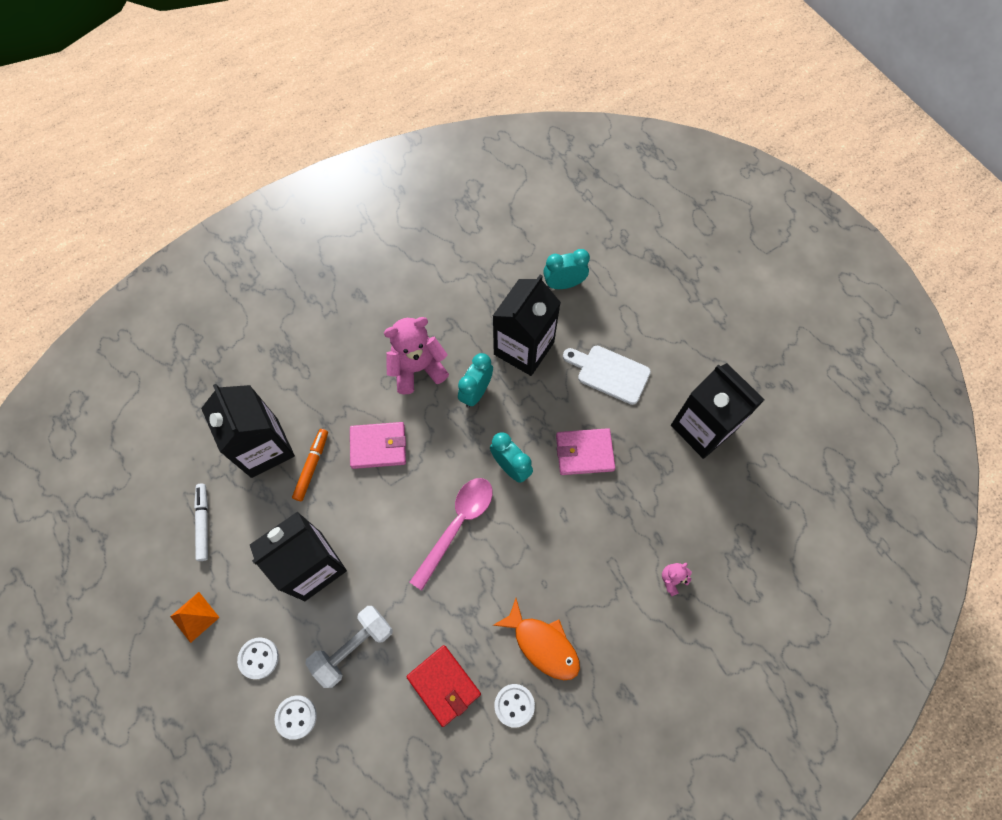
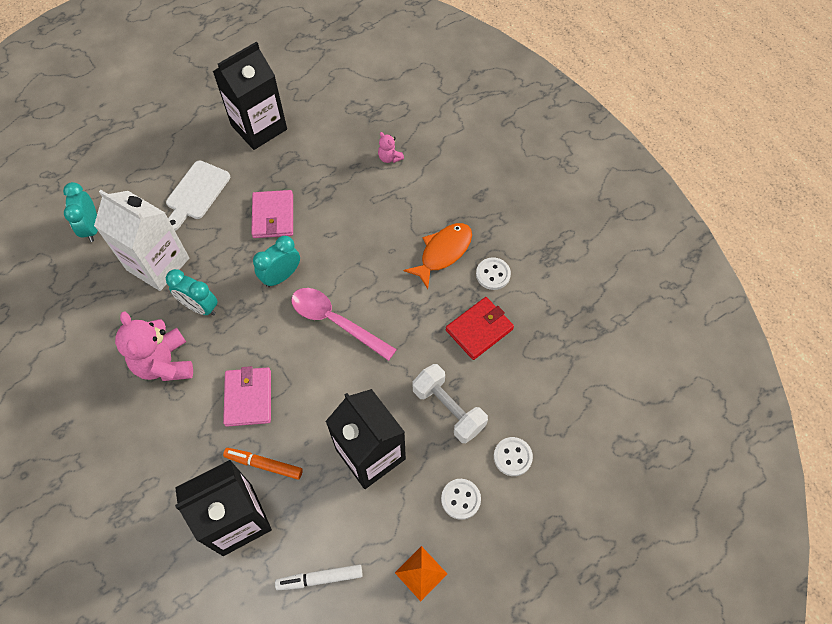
camera: 90 degrees left, 5 degrees down
black carton [493,275,561,376] -> white carton [94,190,189,291]

